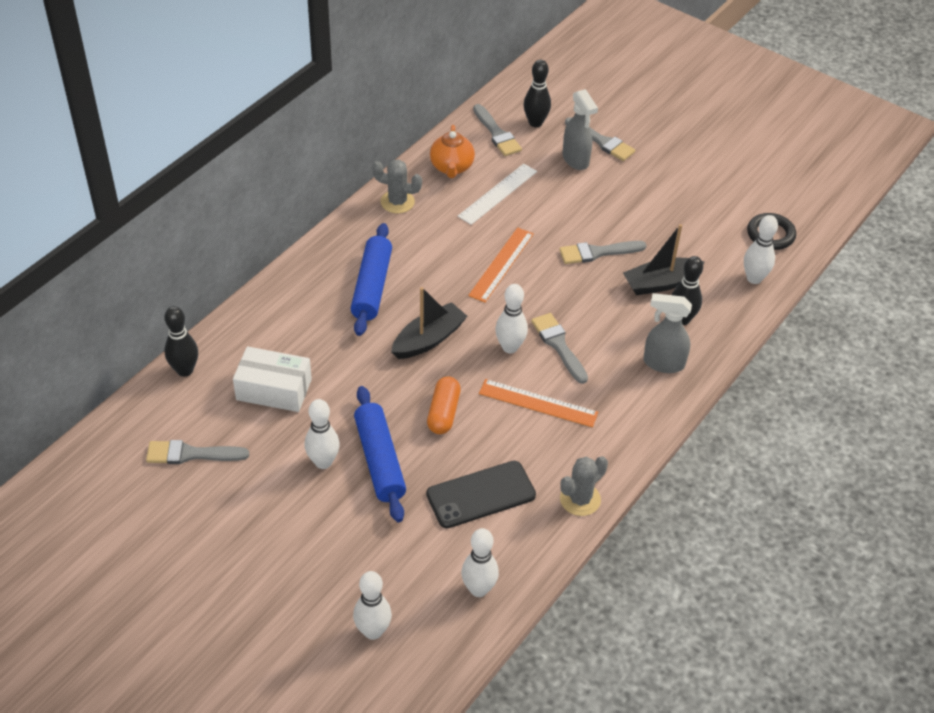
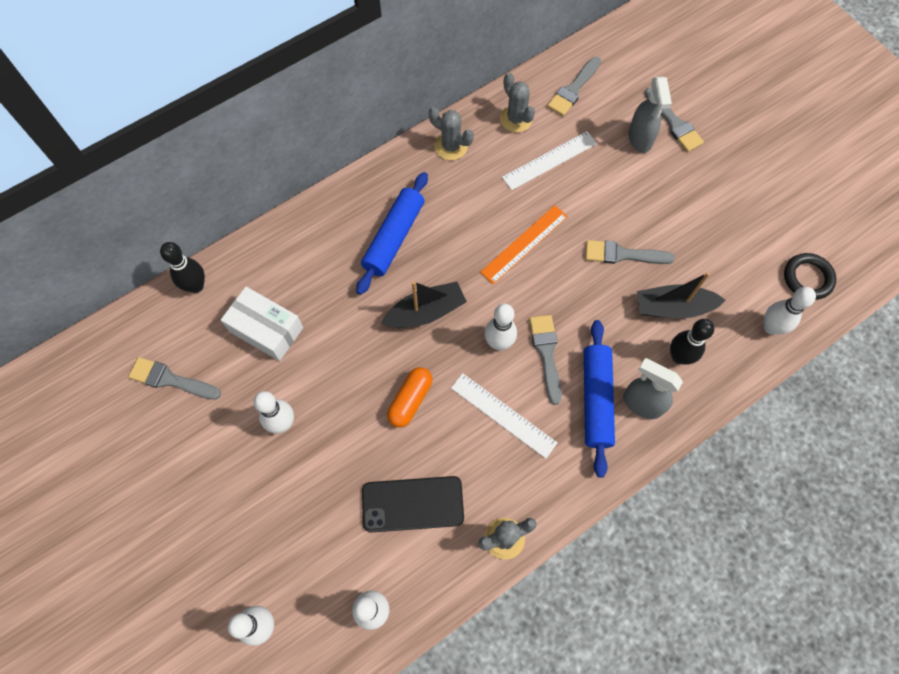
camera: 20 degrees right, 20 degrees up
blue rolling pin [354,386,406,522] -> blue rolling pin moved to [584,320,615,478]
orange teapot [430,125,475,178] -> grey cactus [500,73,535,132]
grey brush [473,104,522,156] -> grey brush turned 45 degrees clockwise [547,57,601,116]
orange ruler [479,379,598,427] -> white ruler [451,373,557,459]
black bowling pin [524,60,551,127] -> none

